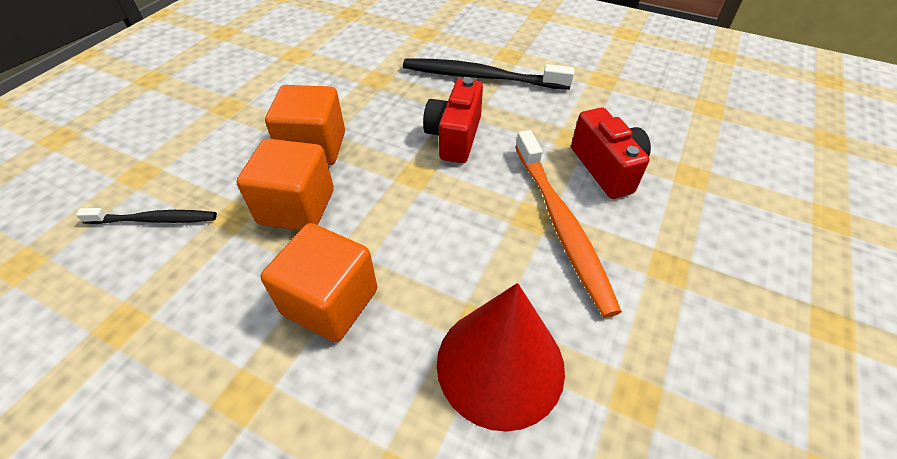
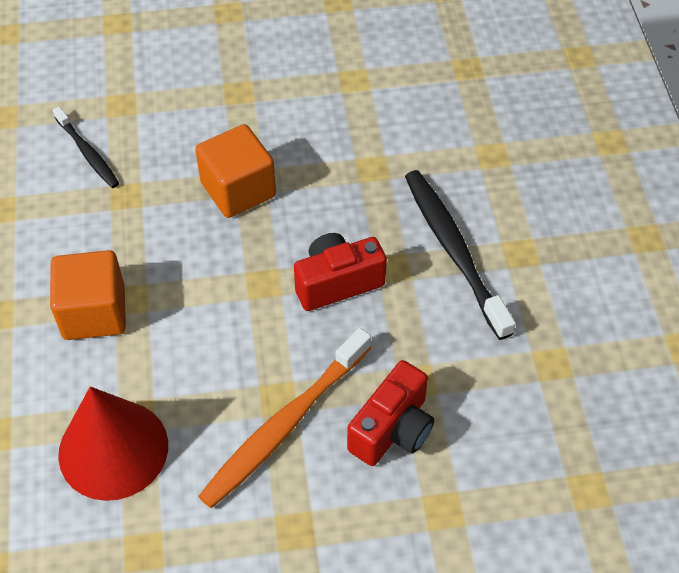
camera: 55 degrees right, 5 degrees up
orange cube [236,138,334,230] -> none

